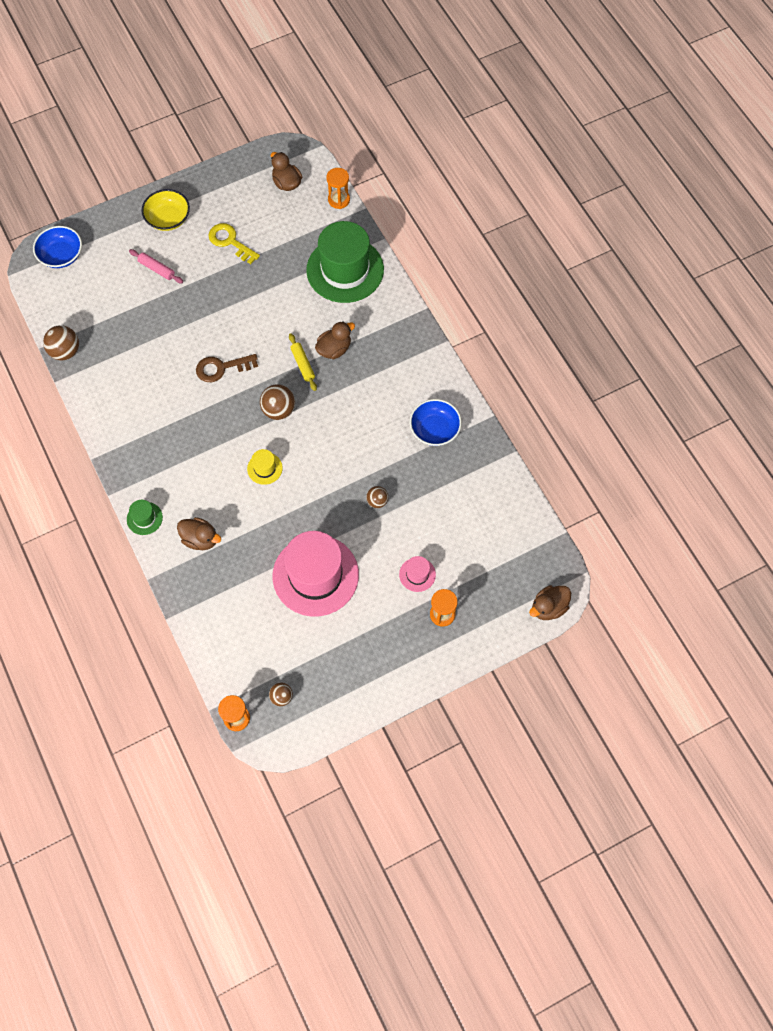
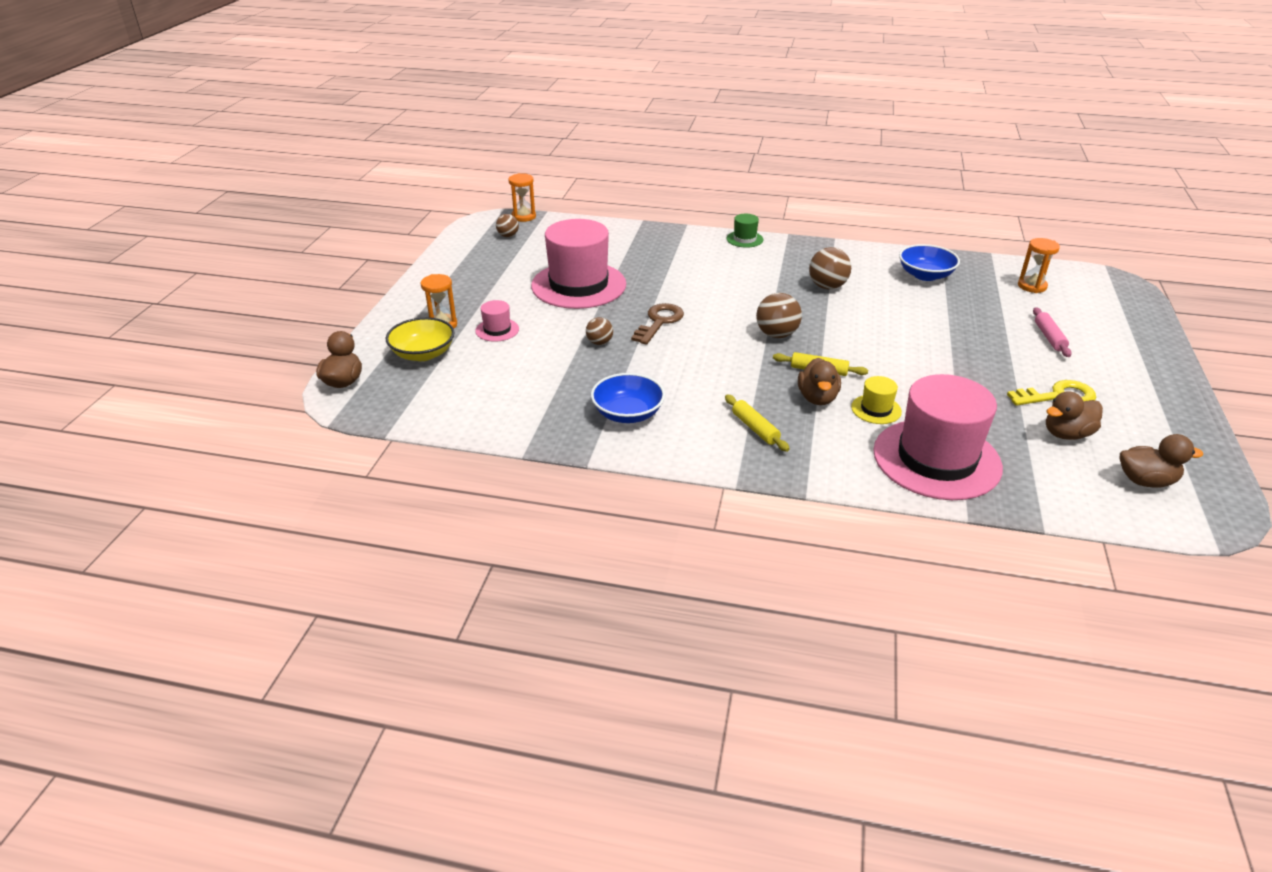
camera: 130 degrees right, 30 degrees down
blue bowl [33,226,82,268] -> blue bowl moved to [899,244,960,281]
brown ball [43,325,79,360] -> brown ball moved to [809,247,851,289]
pink rolling pin [129,249,183,283] -> pink rolling pin turned 75 degrees counterclockwise [1033,307,1072,357]
yellow bowl [141,189,190,231] -> yellow bowl moved to [386,317,455,361]
brown duck [177,517,221,550] -> brown duck moved to [1046,391,1103,440]
brown key [196,354,258,382] -> brown key moved to [631,303,684,345]
yellow hat [247,449,283,485] -> yellow hat moved to [851,376,902,424]
green hat [306,221,384,303] -> pink hat [873,374,1003,500]
orange hourglass [326,168,350,209] -> orange hourglass moved to [1018,238,1060,293]
none -> yellow rolling pin [725,394,790,452]

